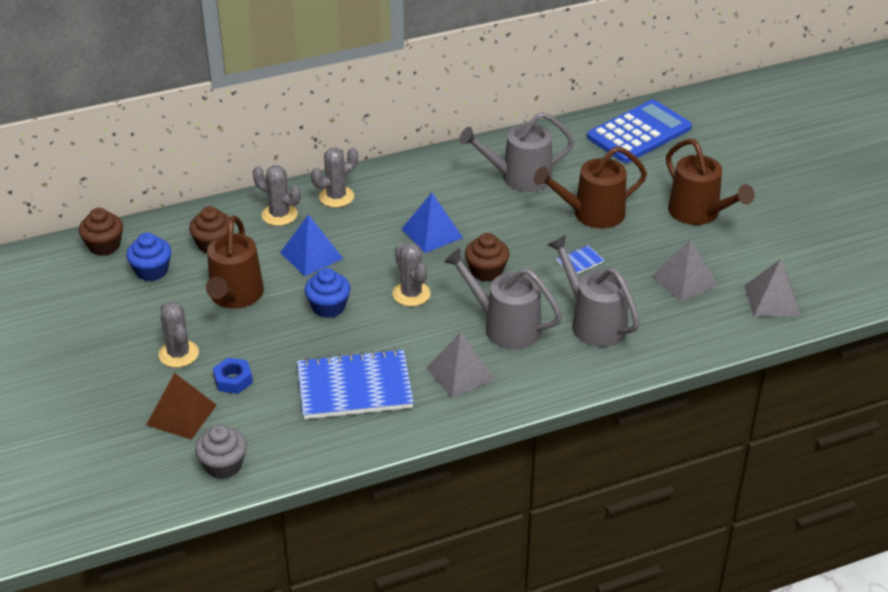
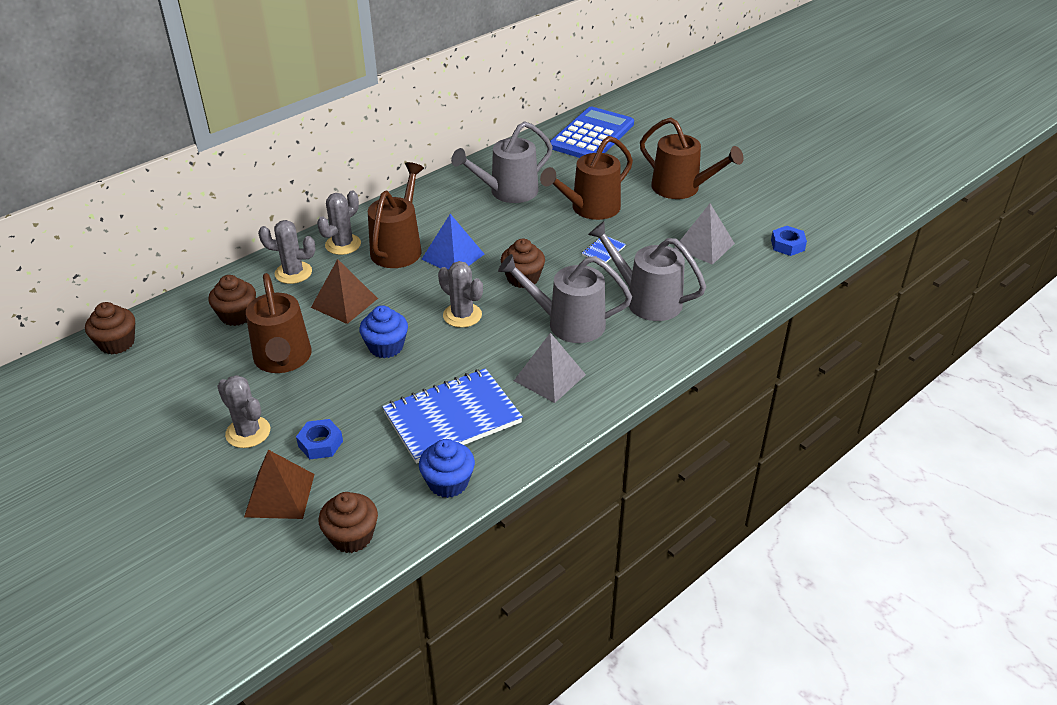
camera: 20 degrees left, 0 degrees up
blue cupcake [126,233,171,281] -> blue cupcake moved to [419,439,475,498]
grey cupcake [195,425,247,479] -> brown cupcake [319,492,378,553]
blue pyramid [280,214,343,276] -> brown pyramid [311,259,378,324]
grey pyramid [744,259,801,317] -> blue nut [771,226,807,256]
none -> brown watering can [368,162,424,268]

